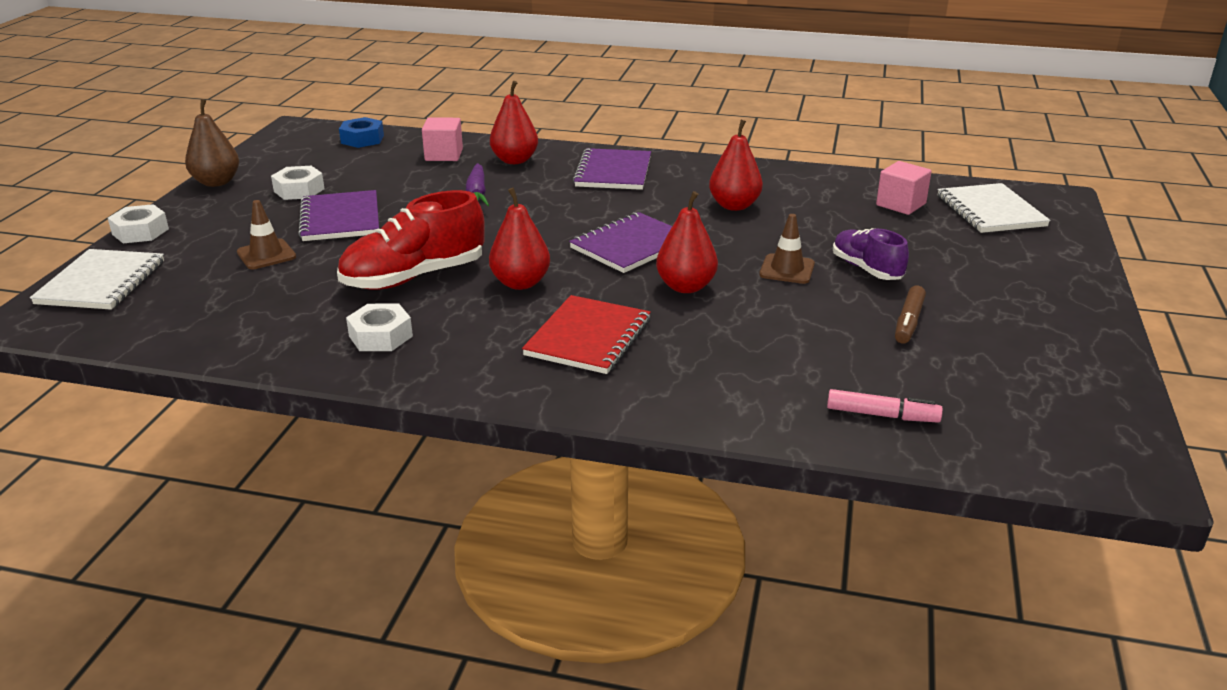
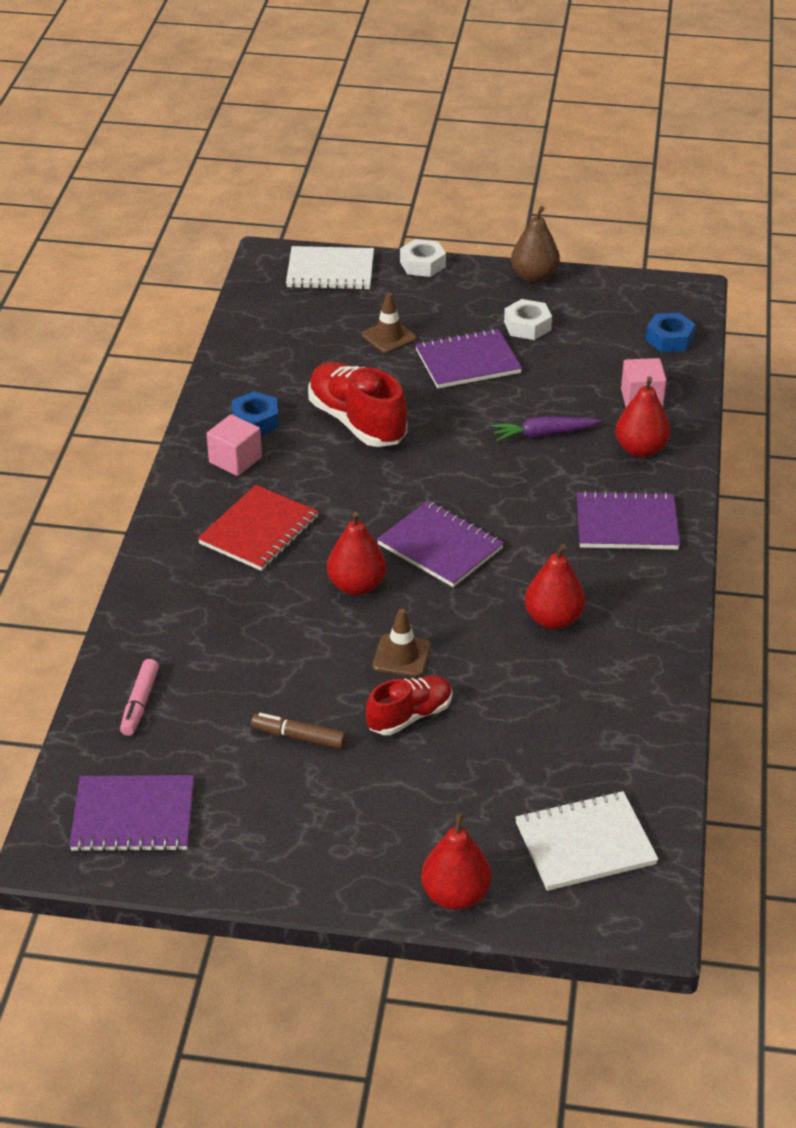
camera: 85 degrees right, 10 degrees up
white nut [346,304,413,351] -> blue nut [232,391,279,435]
red pear [489,187,550,290] -> red pear moved to [421,813,491,910]
red notebook [522,295,651,374] -> red notebook turned 75 degrees counterclockwise [198,485,319,571]
purple shoe [833,228,909,280] -> red shoe [366,675,453,735]
pink cube [876,161,932,215] -> pink cube moved to [207,414,262,476]
none -> purple notebook [69,775,194,852]

